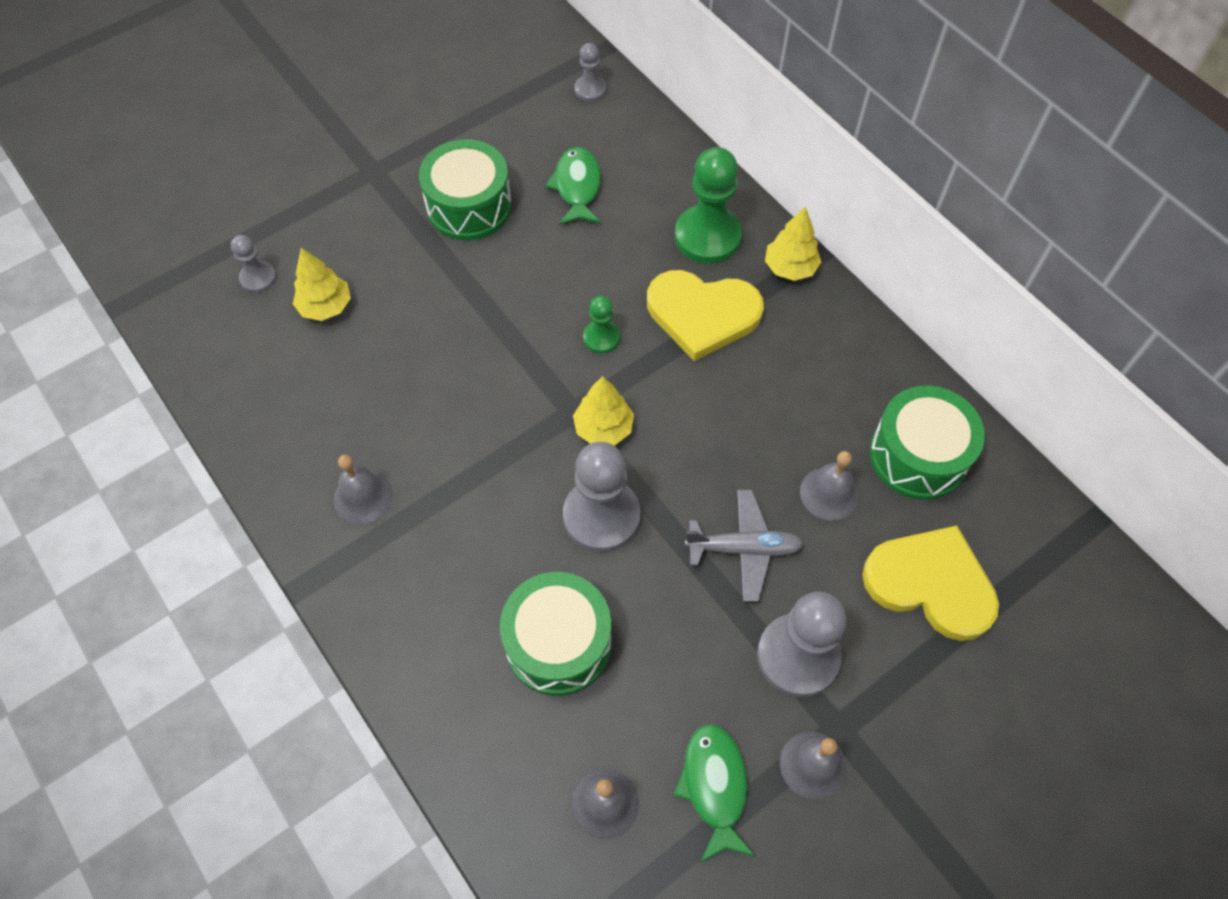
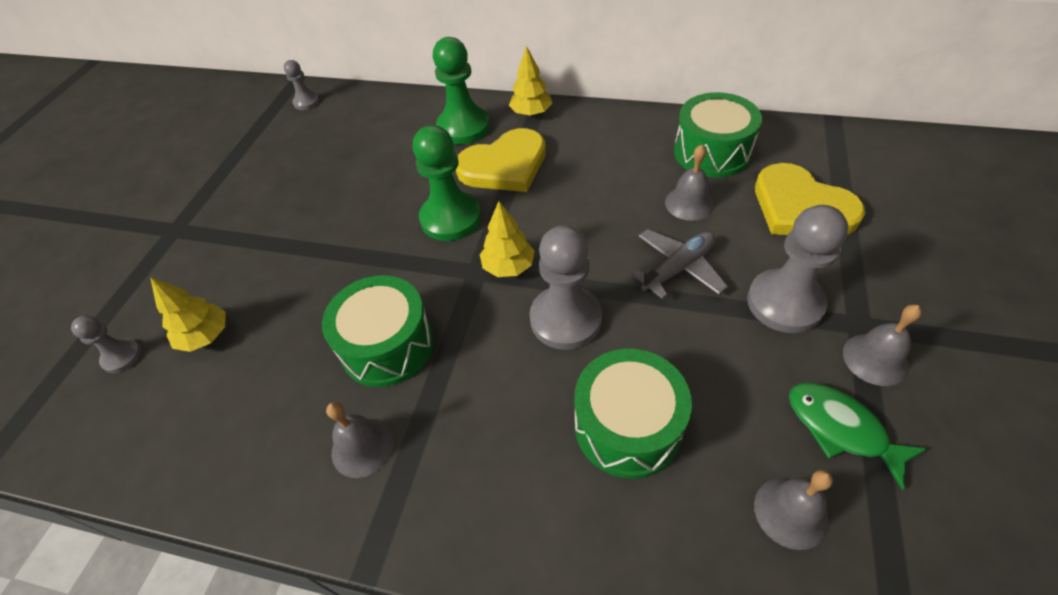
camera: 35 degrees left, 10 degrees down
green drum [419,139,512,240] -> green drum moved to [322,275,434,387]
green fish [545,147,601,225] -> none
green pawn [583,296,620,354] -> green pawn [413,125,481,241], size x1.92
yellow heart [862,525,999,641] -> yellow heart turned 120 degrees counterclockwise [755,163,865,235]

